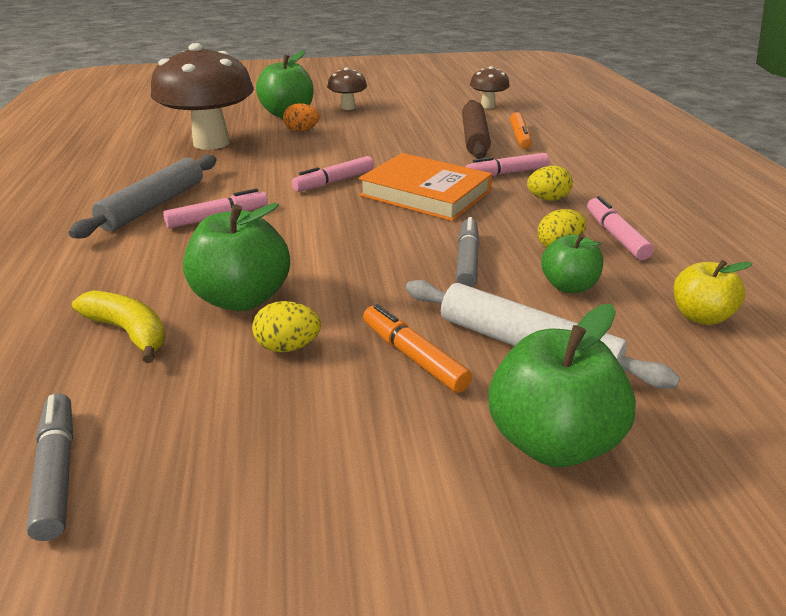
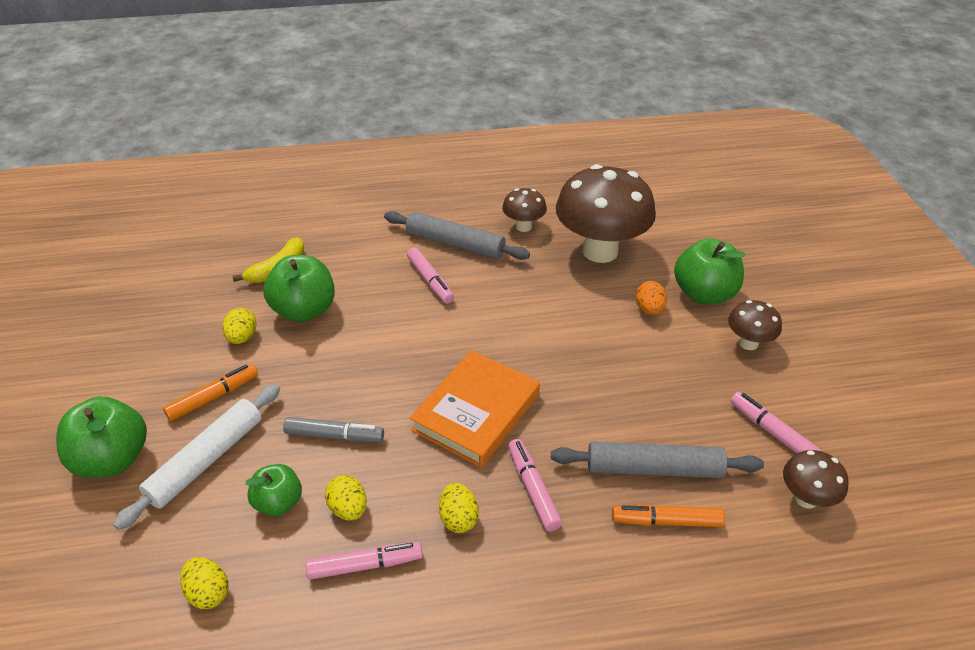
camera: 90 degrees right, 10 degrees up
grey marker [26,394,73,541] -> none
pink marker [292,156,374,192] -> pink marker moved to [731,392,821,454]
brown rolling pin [462,100,491,159] -> grey rolling pin [551,441,764,478]
yellow apple [674,260,752,325] -> yellow egg [180,557,229,609]
none -> brown mushroom [502,188,547,232]

